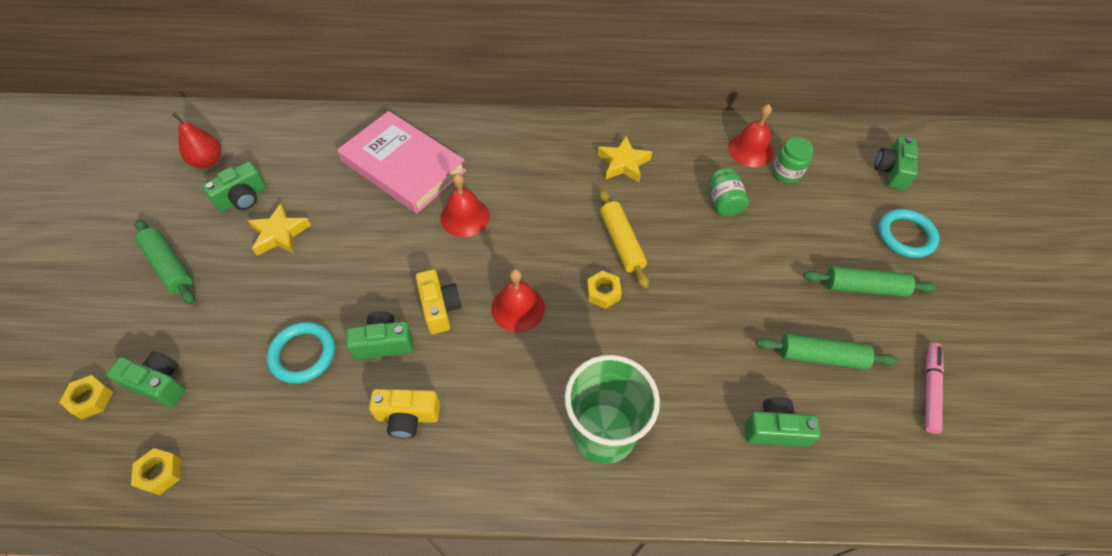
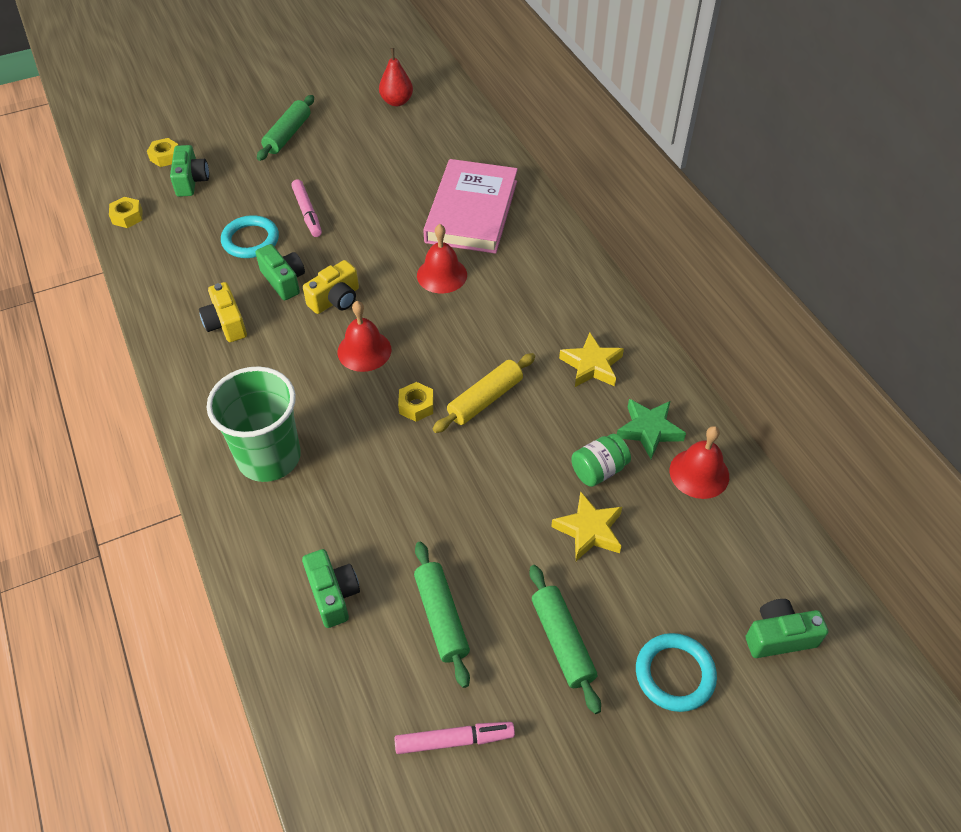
camera: 65 degrees right, 5 degrees down
green camera [202,162,267,212] -> none
yellow star [247,203,311,256] -> yellow star moved to [551,491,622,561]
green jar [772,137,813,184] -> none
none -> pink marker [291,179,322,237]
none -> green star [617,399,686,459]

